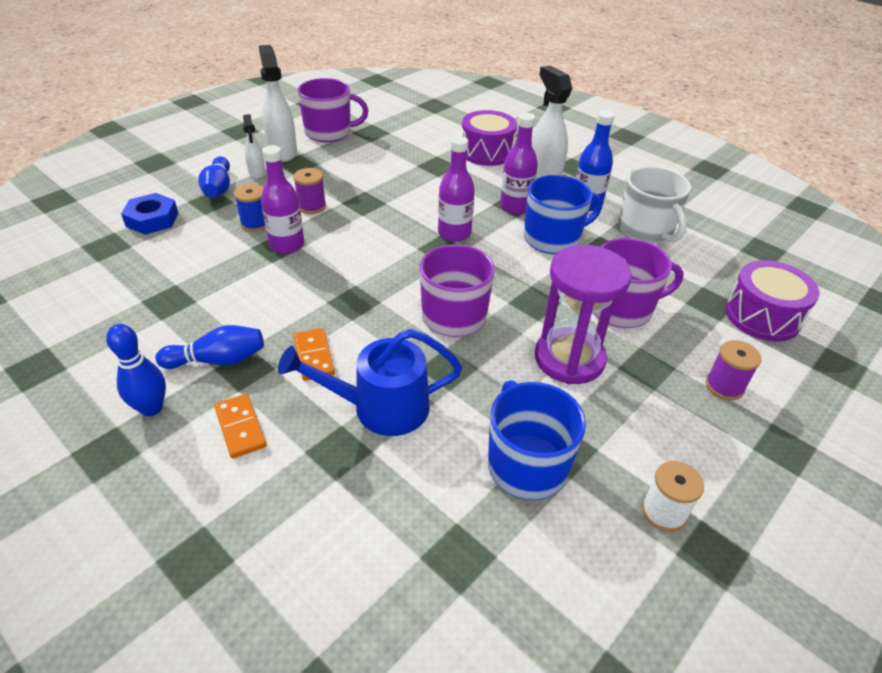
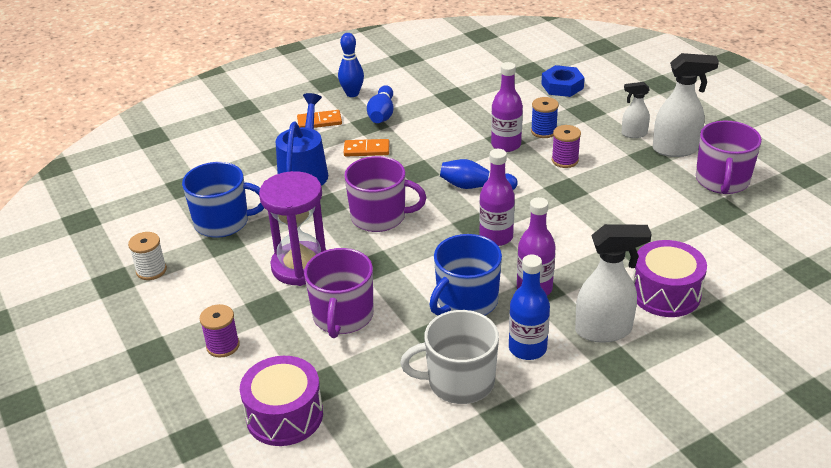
camera: 110 degrees right, 5 degrees down
blue bowling pin [198,157,230,198] -> blue bowling pin moved to [440,159,518,190]
blue mug [524,175,602,254] -> blue mug turned 45 degrees clockwise [429,234,502,315]

